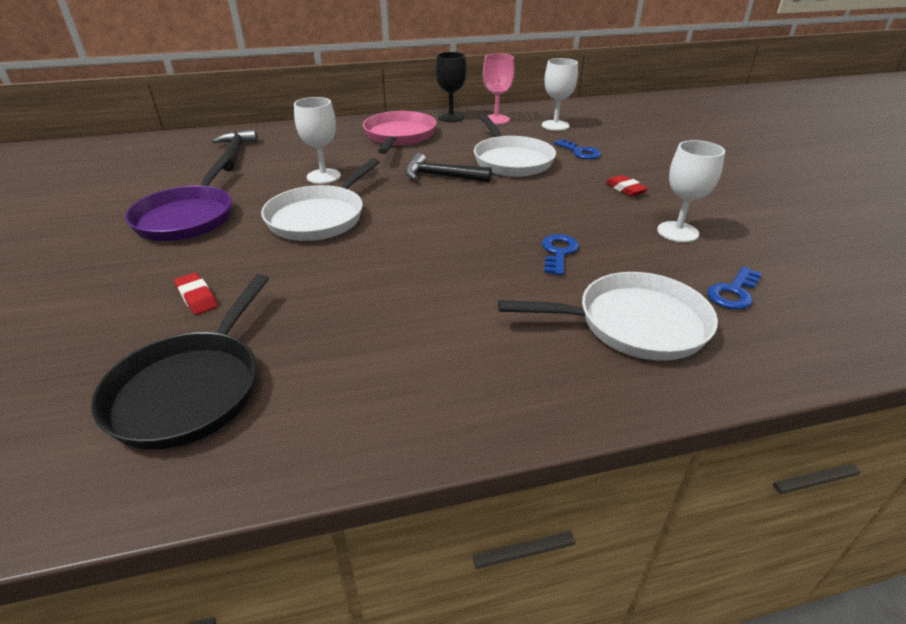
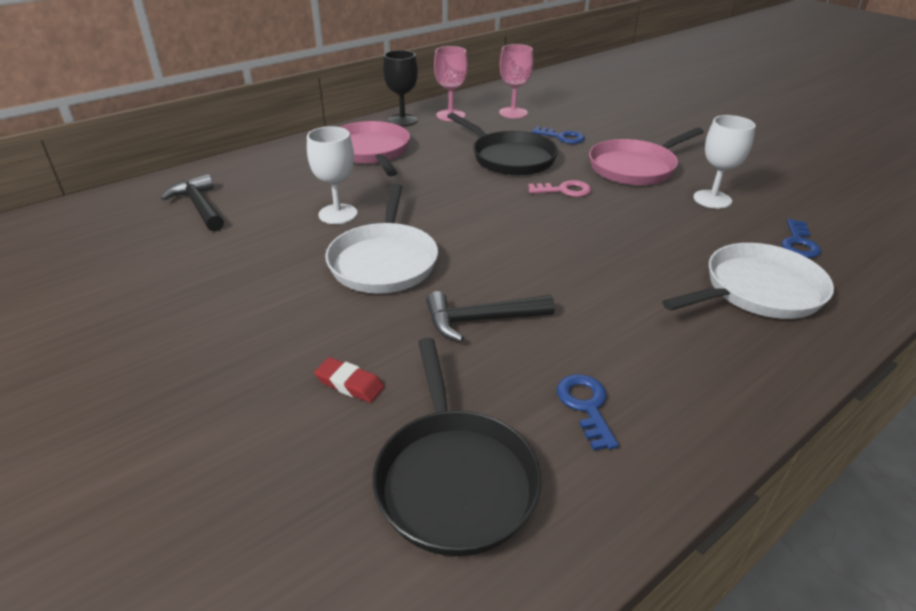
camera: 25 degrees left, 0 degrees up
purple pan [125,155,232,241] -> none
black hammer [405,153,492,182] -> black hammer moved to [426,291,555,342]
white pan [474,114,556,177] -> black pan [447,113,558,176]
white goblet [542,58,578,131] -> pink goblet [499,44,533,119]
blue key [542,234,579,275] -> blue key moved to [557,374,619,451]
red eraser [606,175,648,196] -> pink pan [589,128,704,185]
none -> pink key [528,180,591,197]

